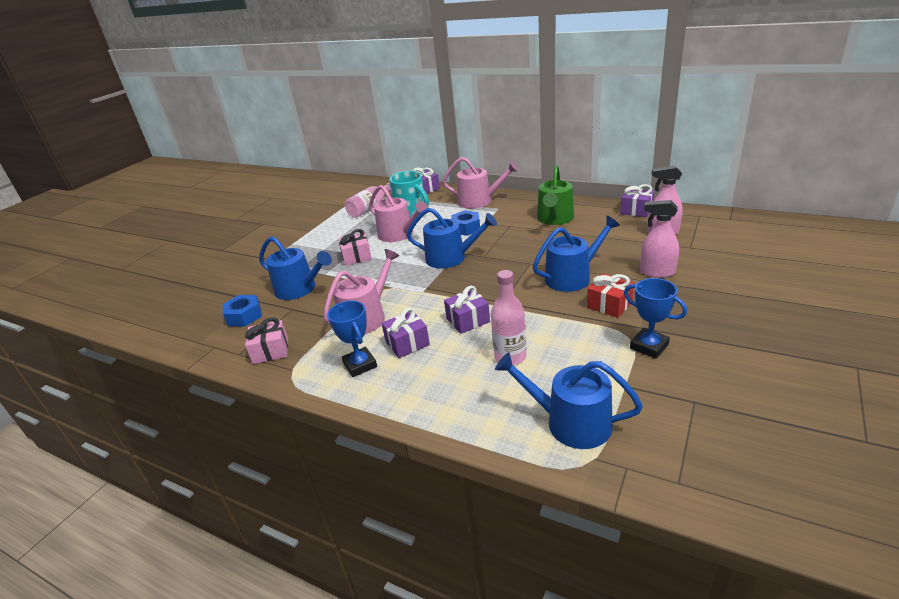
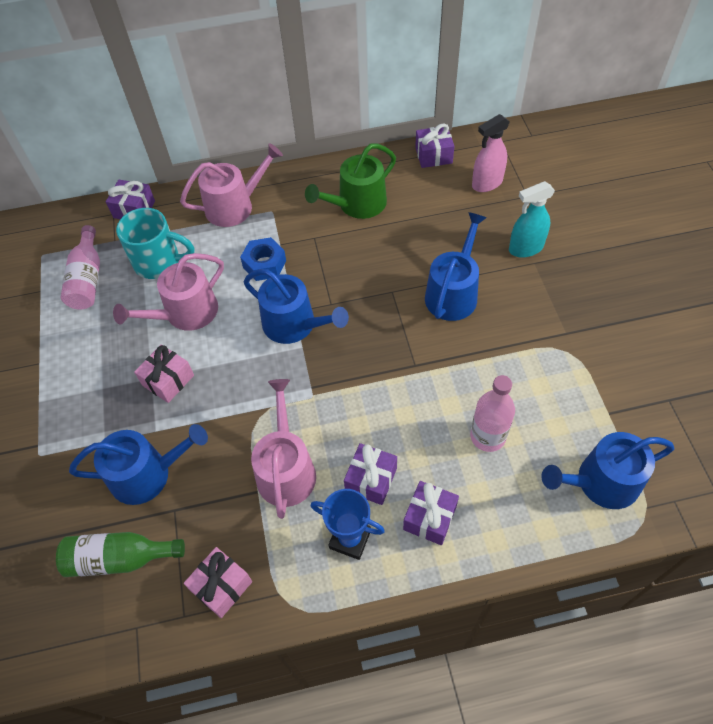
camera: 40 degrees left, 25 degrees up
blue nut [223,295,262,327] -> green bottle [56,532,185,577]
pink watering can [369,185,428,242] -> pink watering can turned 135 degrees clockwise [113,253,224,331]
blue watering can [407,208,497,269] -> blue watering can turned 60 degrees clockwise [244,269,349,344]
purple gift [444,286,490,334] -> purple gift moved to [403,481,459,545]
green watering can [537,165,574,225] -> green watering can turned 75 degrees clockwise [305,144,396,219]
red gift [587,274,634,318] -> none
blue trophy [624,278,687,359] -> none
pink spray bottle [640,200,679,278] -> turquoise spray bottle [509,181,555,258]

